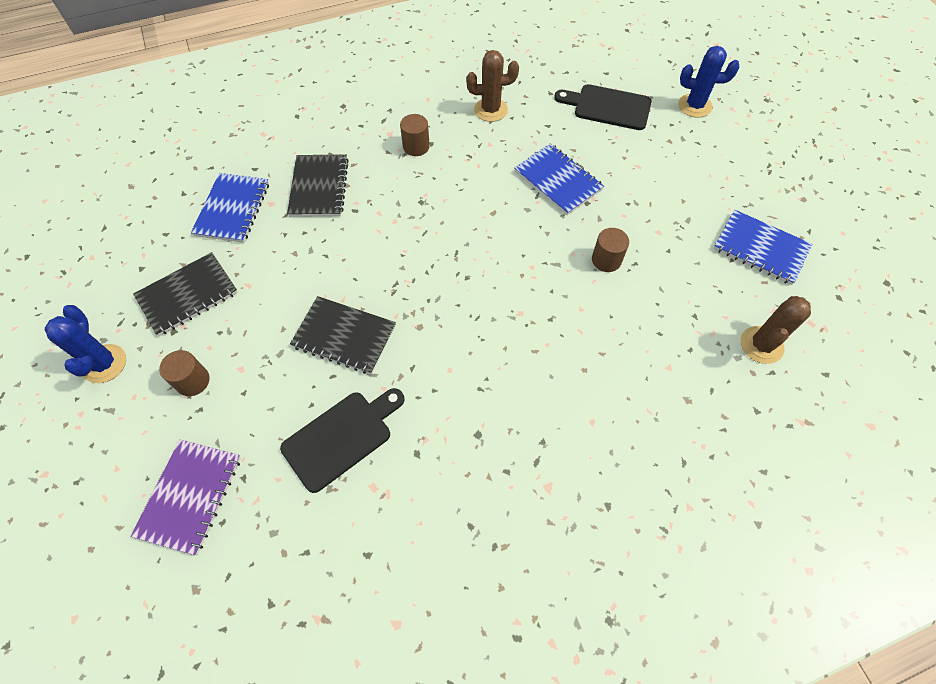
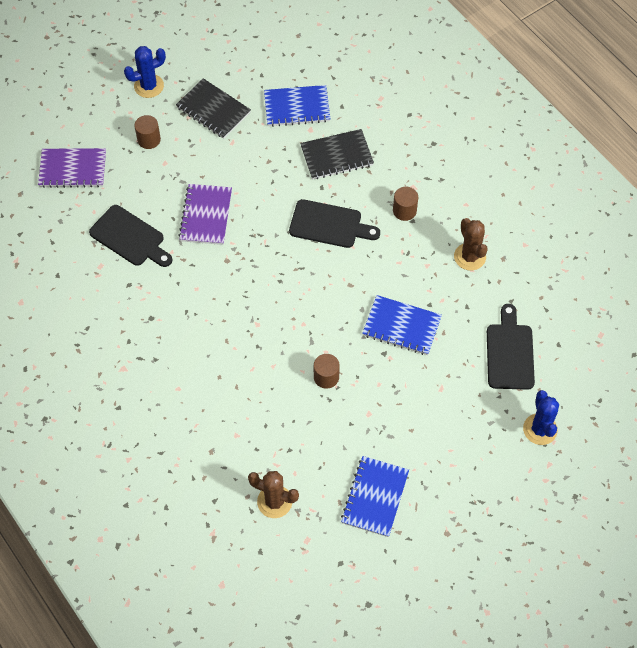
camera: 75 degrees right, 0 degrees up
black notebook [290,296,396,374] -> purple notebook [178,184,232,245]
blue notebook [514,143,604,215] -> blue notebook turned 75 degrees clockwise [362,295,442,355]
none -> black cutting board [289,199,380,248]

